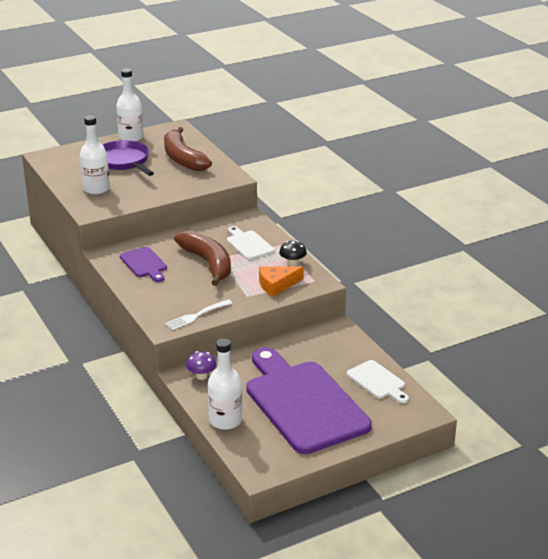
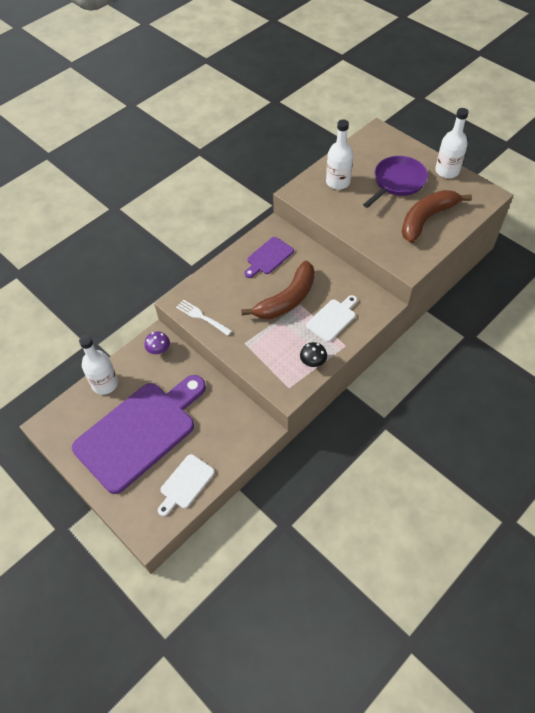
camera: 75 degrees right, 25 degrees up
orange cheese [259,266,304,297] -> none

